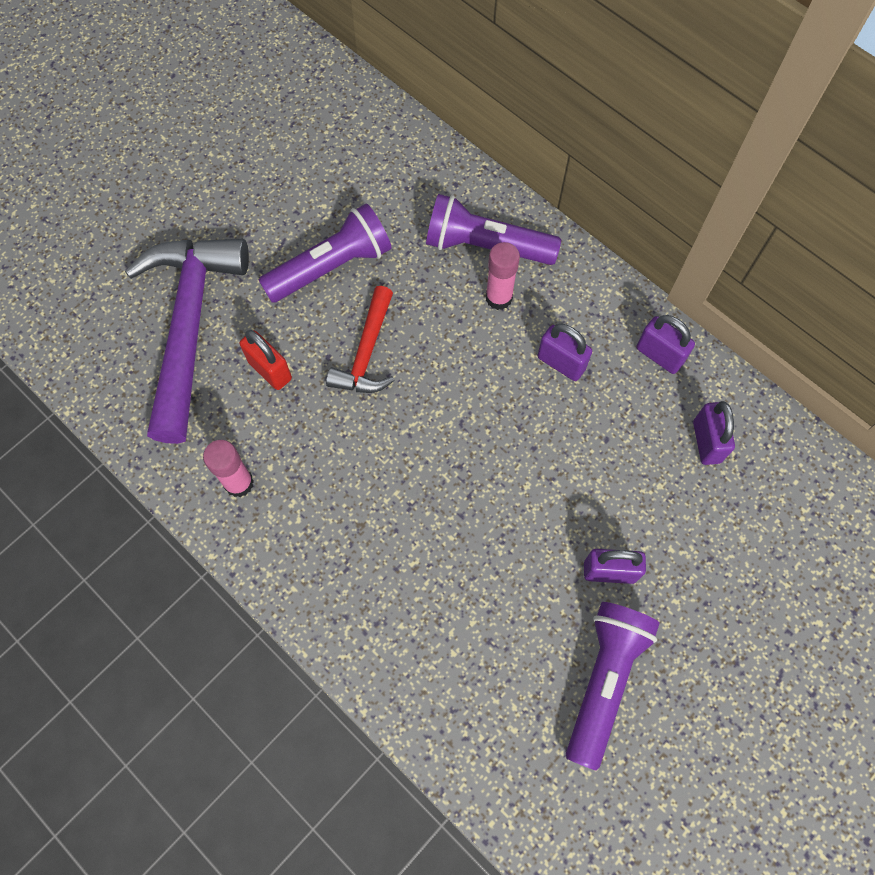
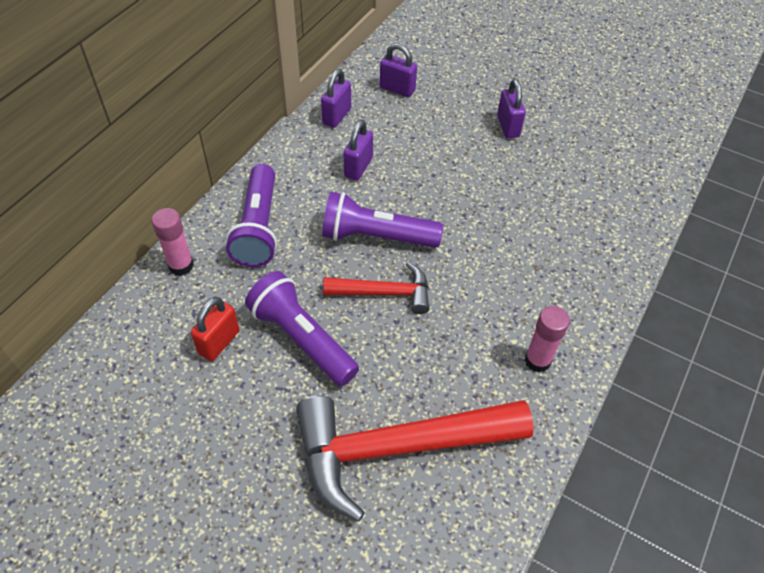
camera: 105 degrees left, 15 degrees down
purple hammer [125,239,249,444] -> red hammer [296,396,534,522]
red padlock [239,330,292,390] -> red padlock moved to [191,297,240,361]
pink glue stick [486,242,520,310] -> pink glue stick moved to [152,208,194,276]
purple flashlight [566,602,660,771] -> purple flashlight moved to [322,192,443,248]
purple padlock [693,401,735,465] -> purple padlock turned 45 degrees clockwise [380,43,417,97]

